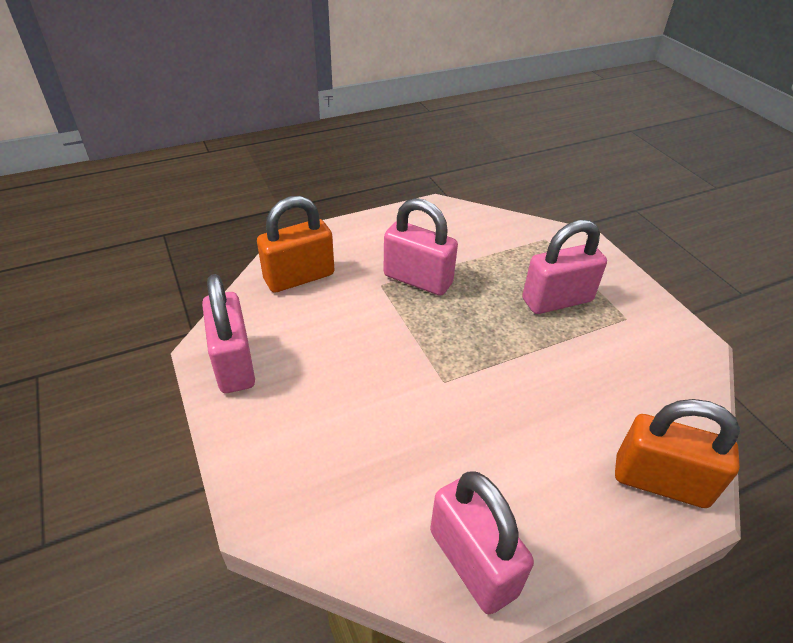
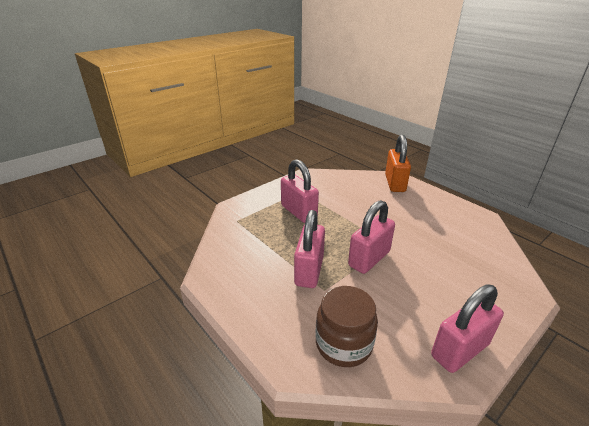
camera: 105 degrees left, 10 degrees down
orange padlock [257,196,334,293] -> brown jar [316,286,378,367]
pink padlock [430,471,534,614] -> pink padlock moved to [348,200,395,274]

